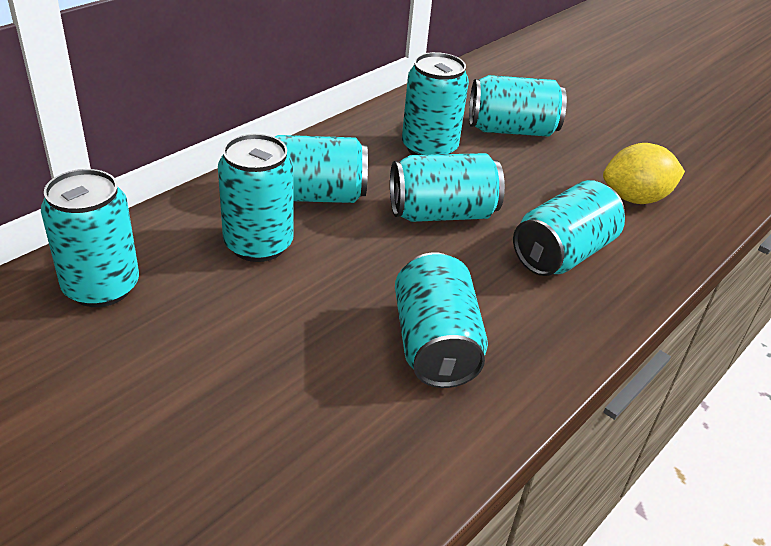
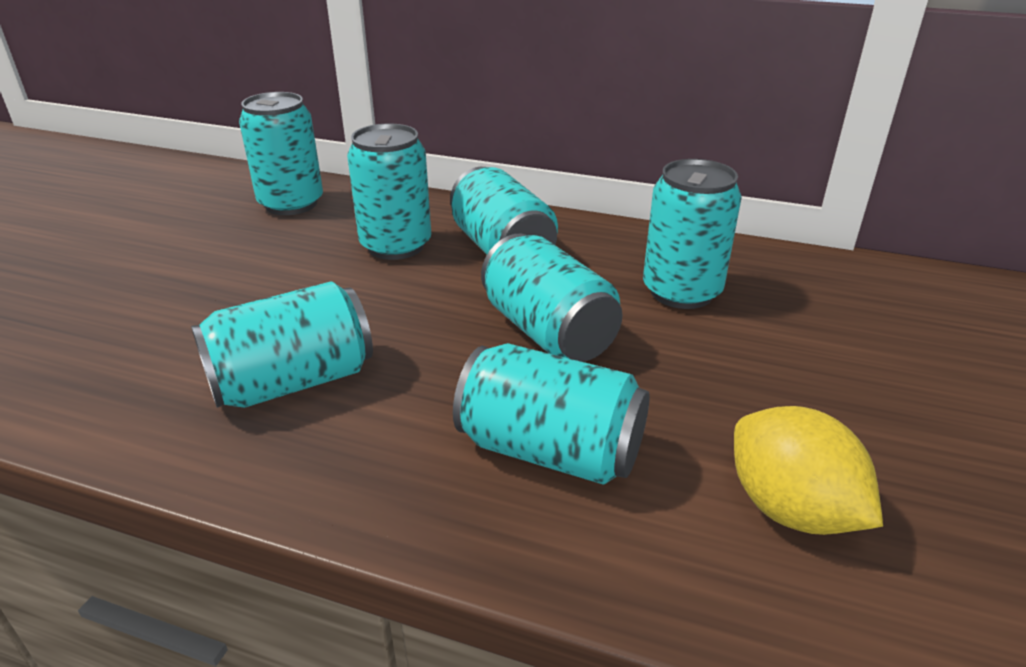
camera: 70 degrees right, 5 degrees down
turquoise can [469,75,567,137] -> none

